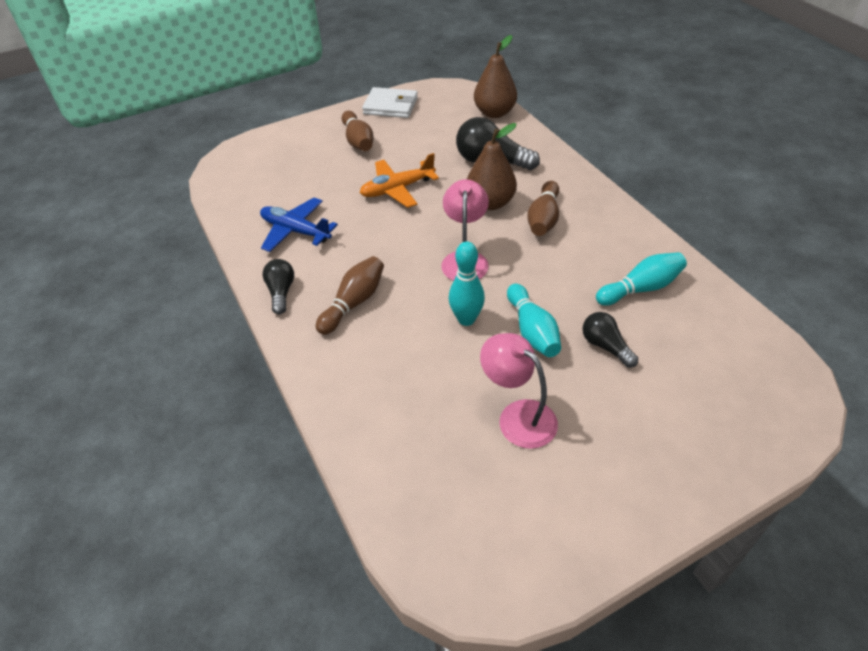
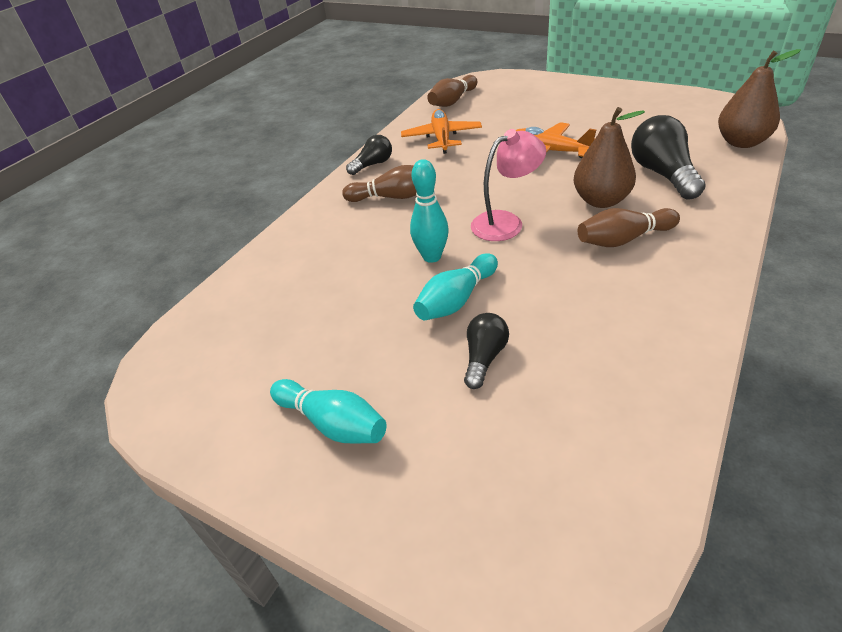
camera: 60 degrees right, 5 degrees down
blue plane [260,198,338,252] -> orange plane [401,109,482,154]
brown bowling pin [342,111,374,151] -> brown bowling pin moved to [427,75,477,107]
white wallet [362,87,418,118] -> none
pink lamp [480,333,558,449] -> none
turquoise bowling pin [596,252,687,306] -> turquoise bowling pin moved to [270,379,387,444]

